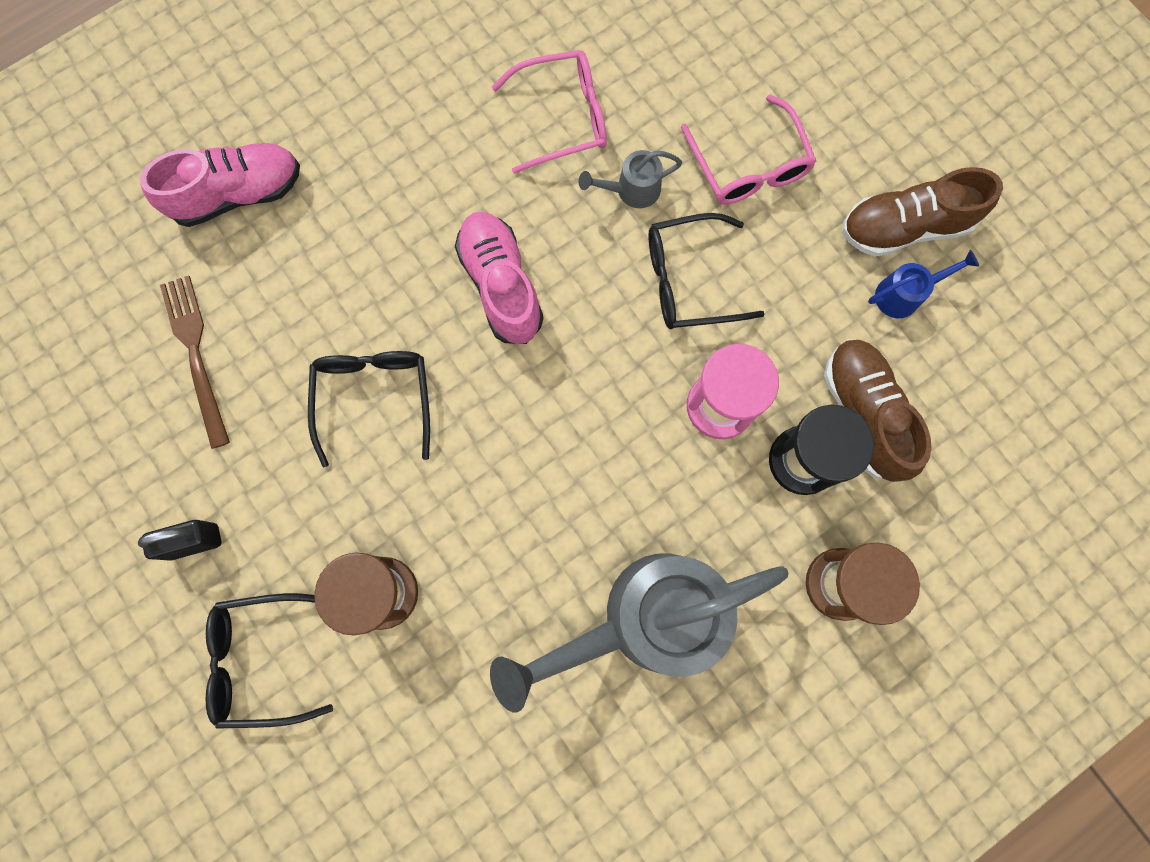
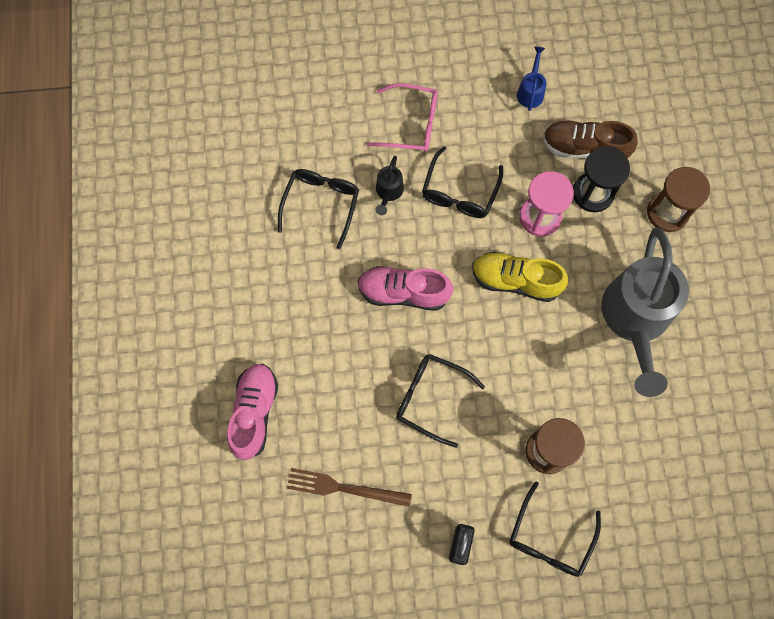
camera: 60 degrees left, 5 degrees down
pink glasses [492,50,607,174] -> black glasses [278,169,359,249]
grey watering can [579,150,682,208] -> black watering can [376,156,404,215]
brown shoe [842,167,1003,257] -> none
none -> yellow shoe [472,252,568,302]

